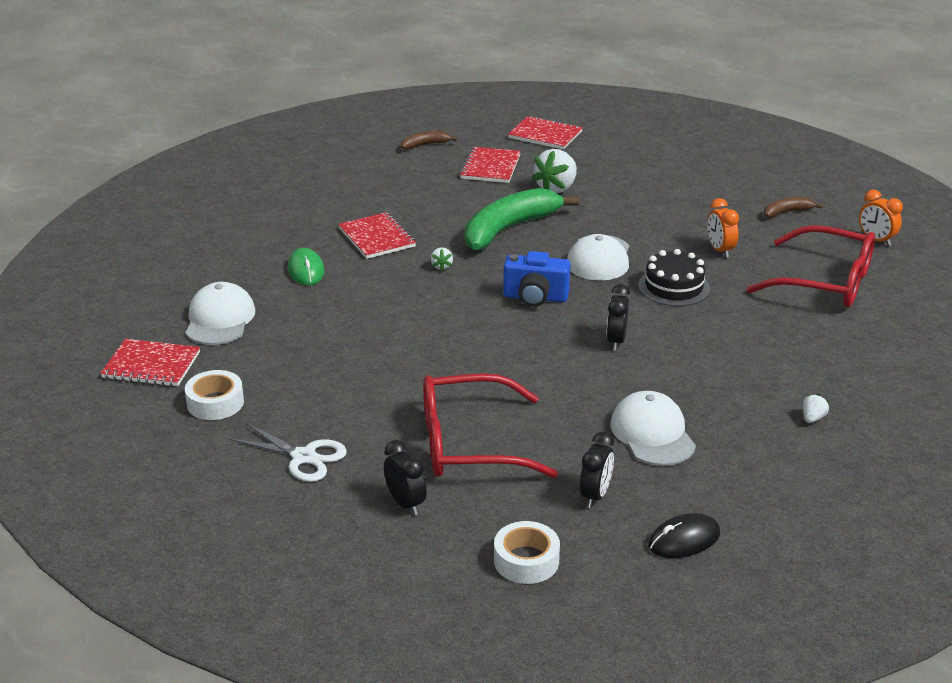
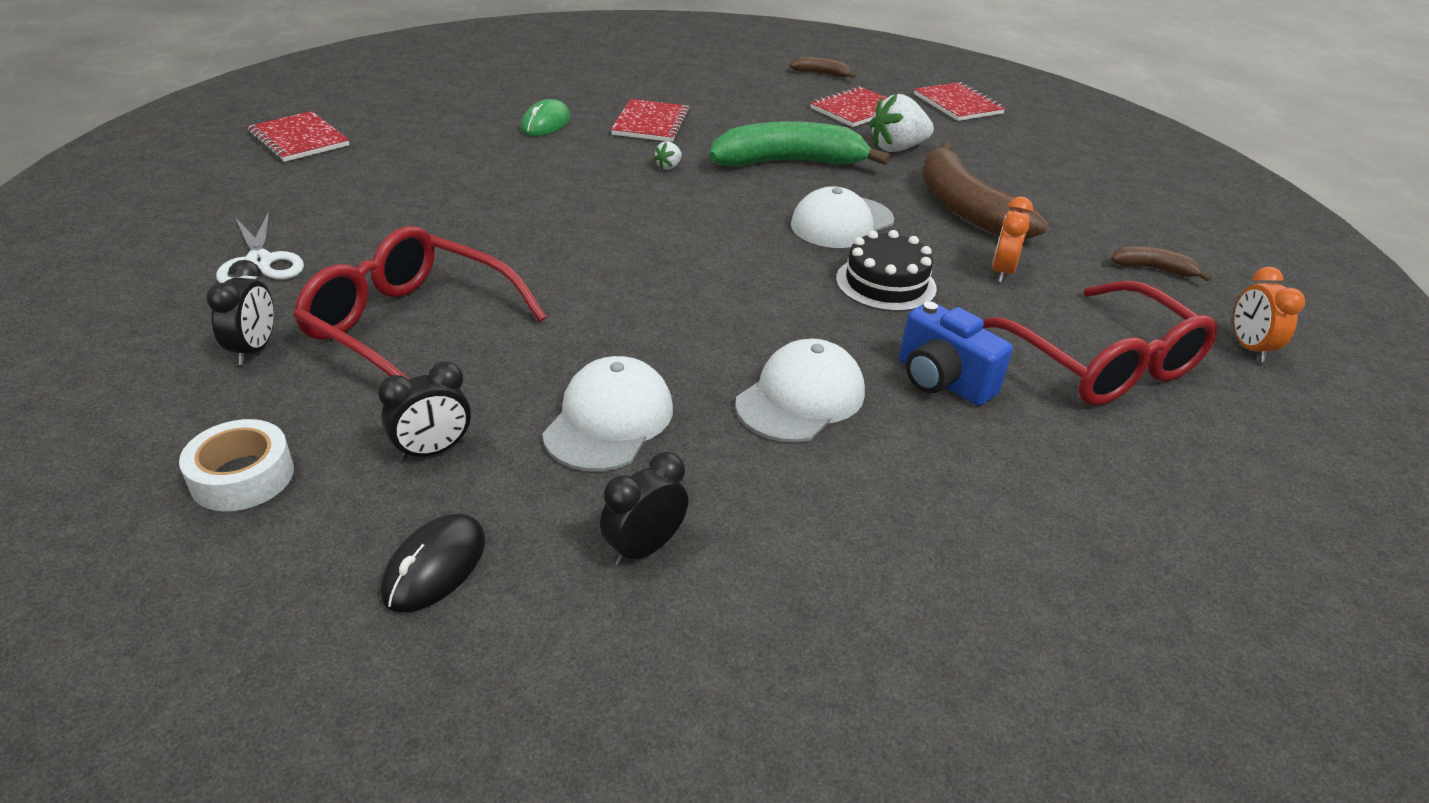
camera: 35 degrees right, 5 degrees up
white tape [185,370,244,420] -> none
white cap [186,282,255,345] -> white cap moved to [735,339,865,442]
blue camera [503,251,570,307] -> blue camera moved to [899,301,1013,406]
black clock [606,284,630,350] -> black clock moved to [600,452,688,566]
black mouse [648,513,720,558] -> black mouse turned 75 degrees counterclockwise [380,513,485,613]
white strawberry [802,394,829,423] -> none
none -> brown banana [922,142,1048,240]

